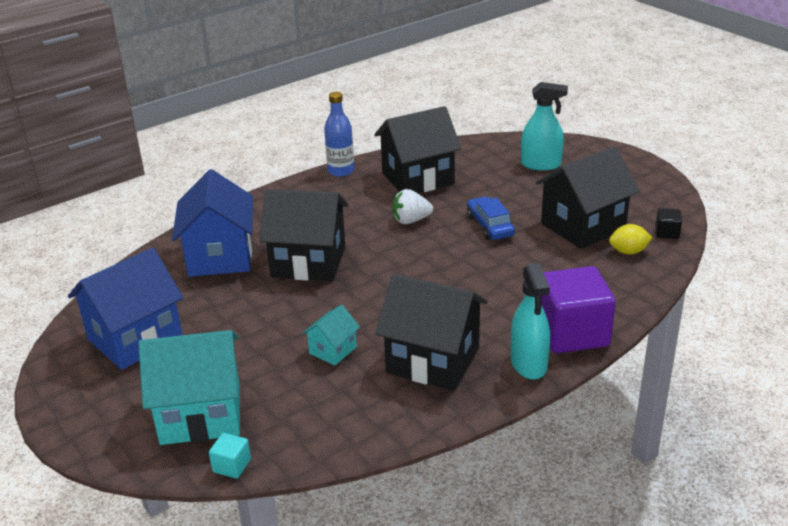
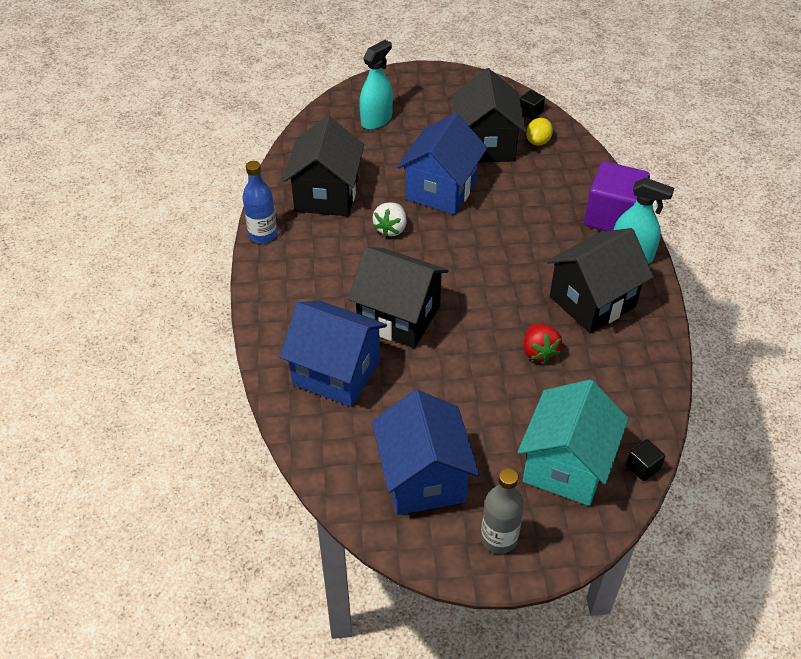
camera: 60 degrees left, 15 degrees up
turquoise cube [209,433,251,479] -> black cube [626,439,665,481]
black house [259,189,348,281] -> black house turned 75 degrees clockwise [348,247,449,348]
turquoise house [302,305,360,365] -> red strawberry [524,324,562,363]
blue car [467,196,515,240] -> blue house [397,113,487,215]
none -> grey bottle [481,468,524,554]

